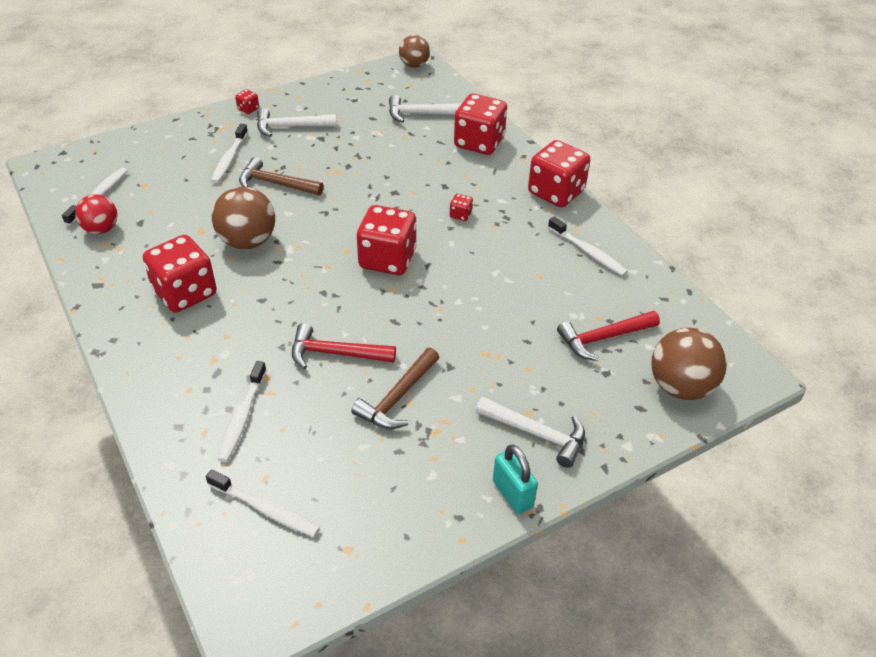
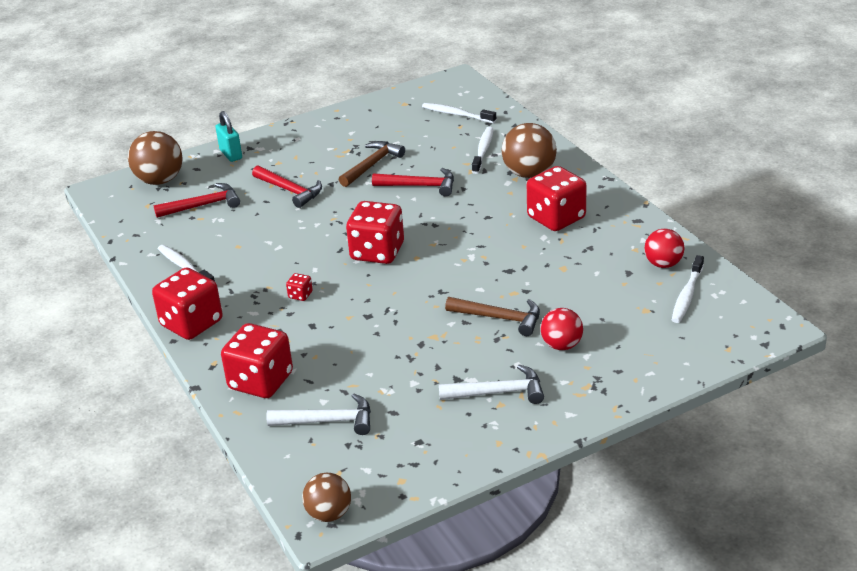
camera: 175 degrees left, 10 degrees down
white toothbrush [211,124,248,183] -> red ball [541,308,583,350]
brown ball [212,187,275,249] -> brown ball moved to [502,123,557,178]
red dice [235,89,259,114] -> none
white hammer [476,397,585,468] -> none
turquoise padlock [493,444,538,514] -> turquoise padlock moved to [216,111,242,162]
none -> red hammer [252,165,322,208]

